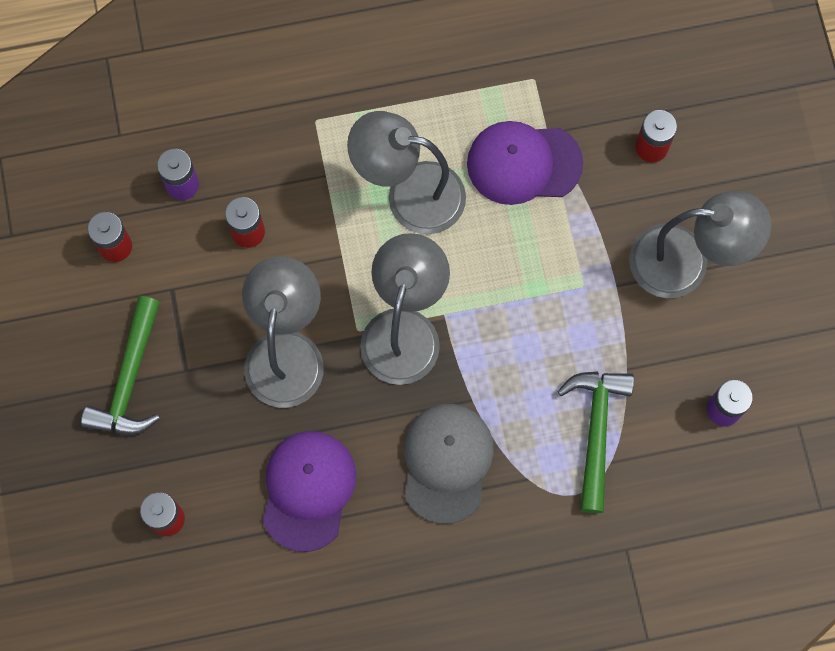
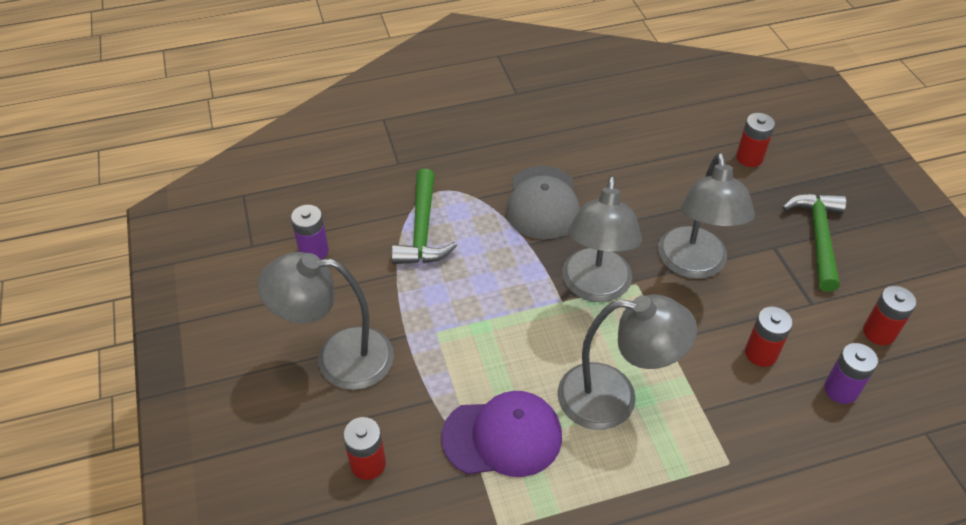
camera: 175 degrees right, 25 degrees down
purple cap [262,431,356,552] -> none

